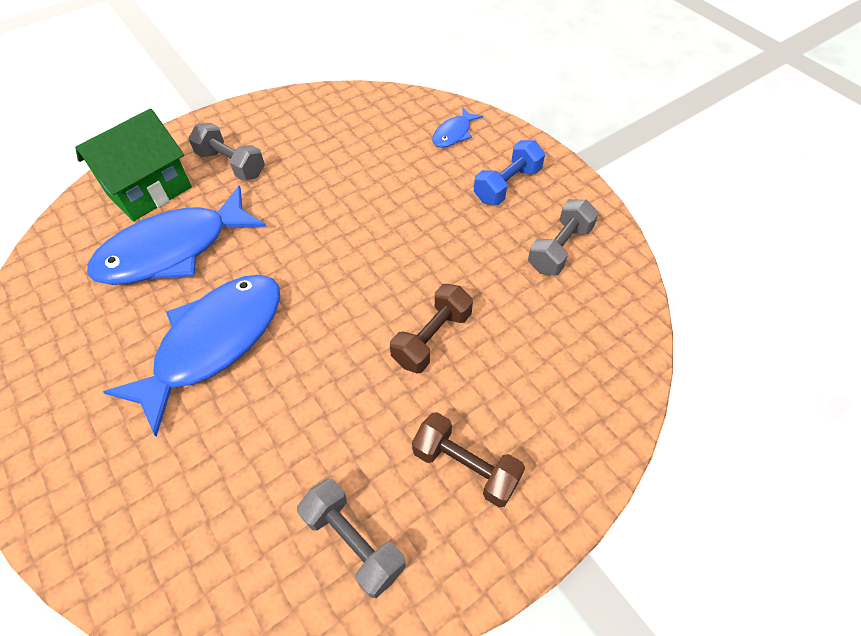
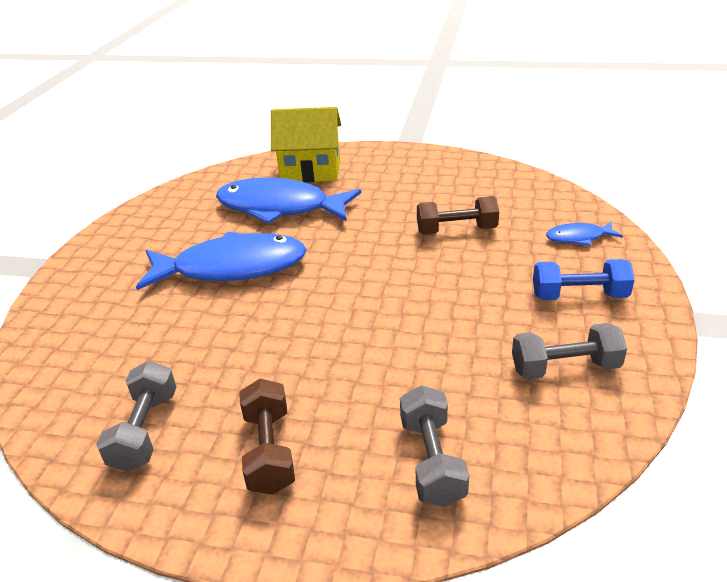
camera: 50 degrees right, 20 degrees down
green house [75,108,192,221] -> yellow house [271,107,341,182]
grey dumbbell [188,123,265,181] -> grey dumbbell moved to [400,385,469,507]
brown dumbbell [390,284,473,373] -> brown dumbbell moved to [417,196,499,235]

